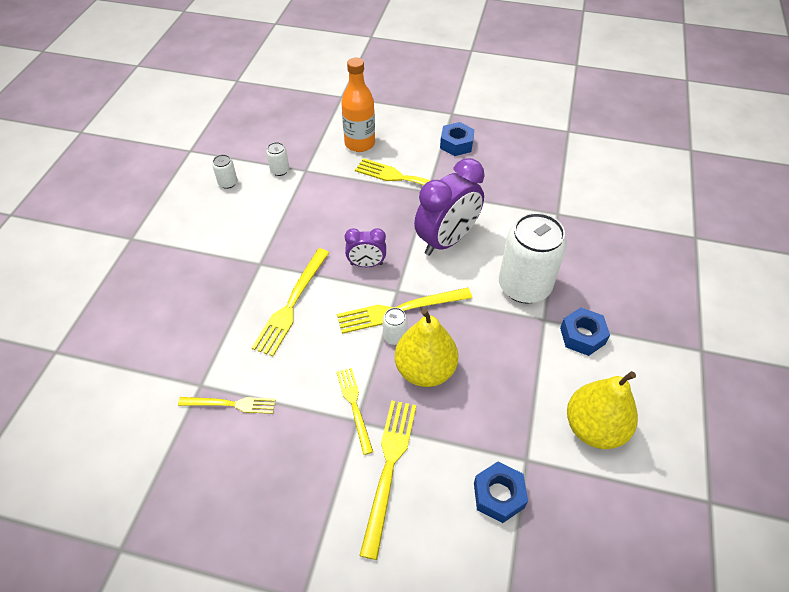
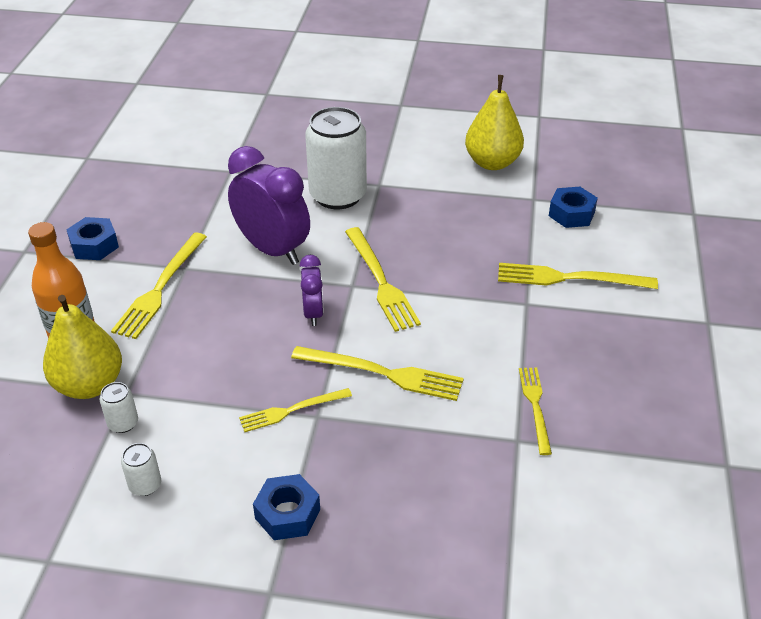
camera: 95 degrees left, 10 degrees down
yellow fork [337,368,373,455] -> yellow fork moved to [239,388,352,432]
white can [383,308,408,345] -> none
yellow pear [395,308,458,387] -> yellow pear moved to [43,295,122,399]
blue nut [560,307,610,356] -> blue nut moved to [253,474,320,540]

